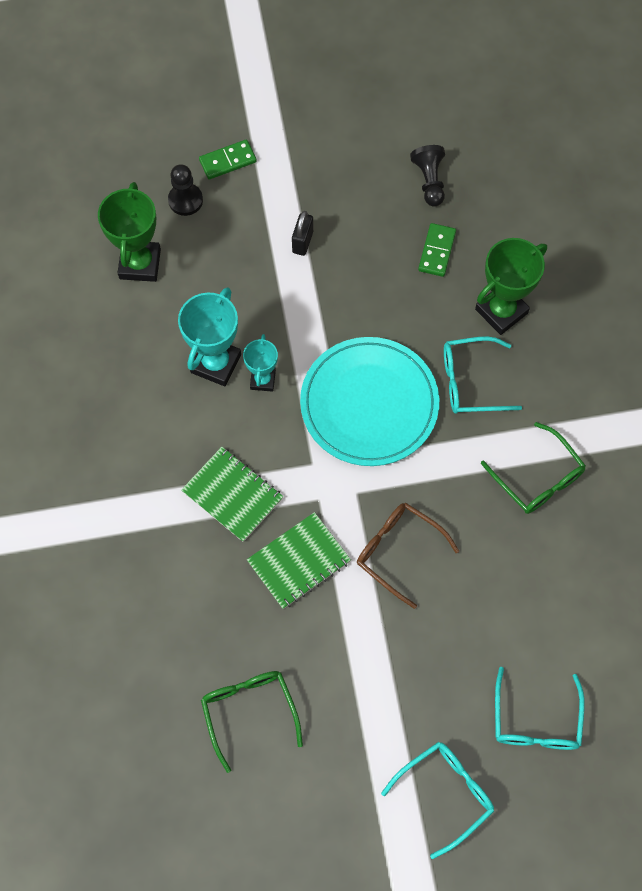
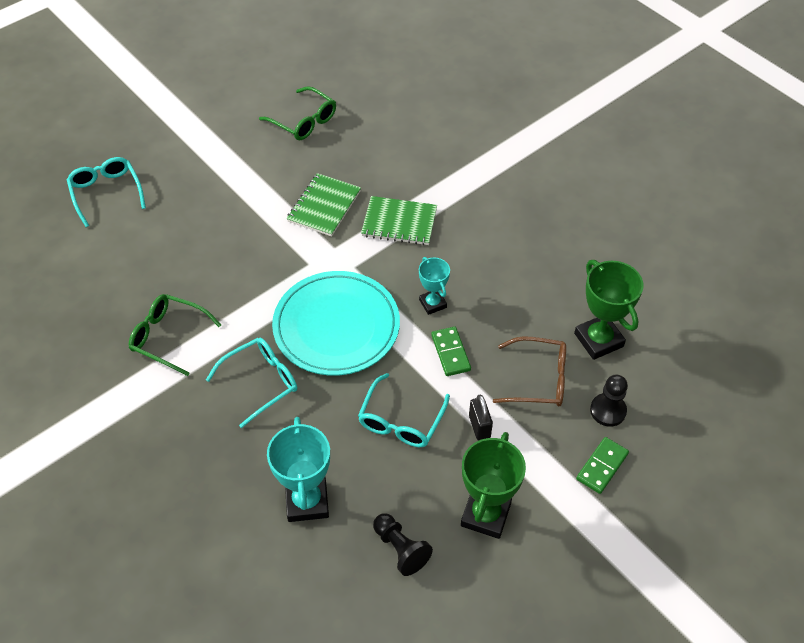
camera: 150 degrees right, 15 degrees down
turquoise trophy [178,287,241,386] -> turquoise trophy moved to [267,417,330,522]
brown glasses [357,503,459,609] -> brown glasses moved to [493,336,566,406]
turquoise glasses [381,742,494,859] -> turquoise glasses moved to [358,373,450,447]
green domino [418,223,456,277] -> green domino moved to [431,327,471,376]
green trophy [475,238,547,335] -> green trophy moved to [461,432,526,539]

